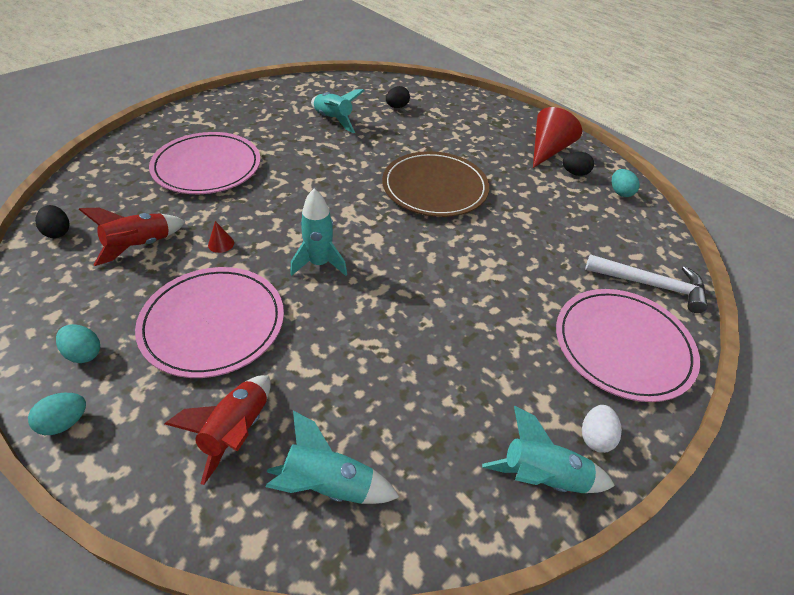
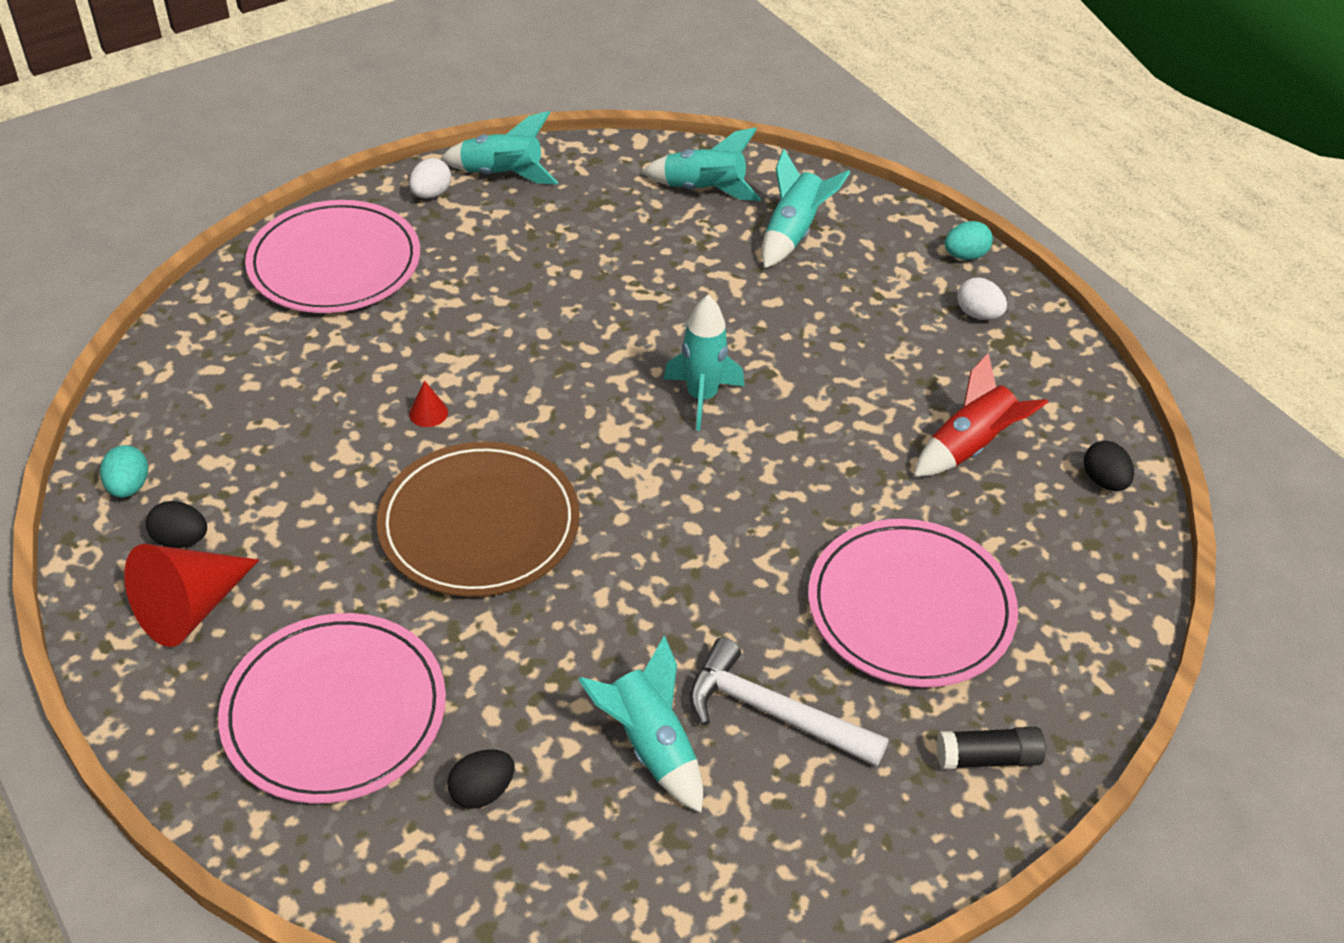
camera: 170 degrees left, 0 degrees up
turquoise egg [56,324,100,363] -> white egg [957,277,1007,320]
pink plate [135,267,284,378] -> pink plate moved to [218,613,446,804]
red rocket [165,375,271,485] -> turquoise rocket [762,149,851,268]
red cone [208,221,234,253] -> red cone moved to [409,380,448,427]
white hammer [585,254,708,313] -> white hammer moved to [689,637,889,767]
none -> black glue stick [937,727,1046,770]

